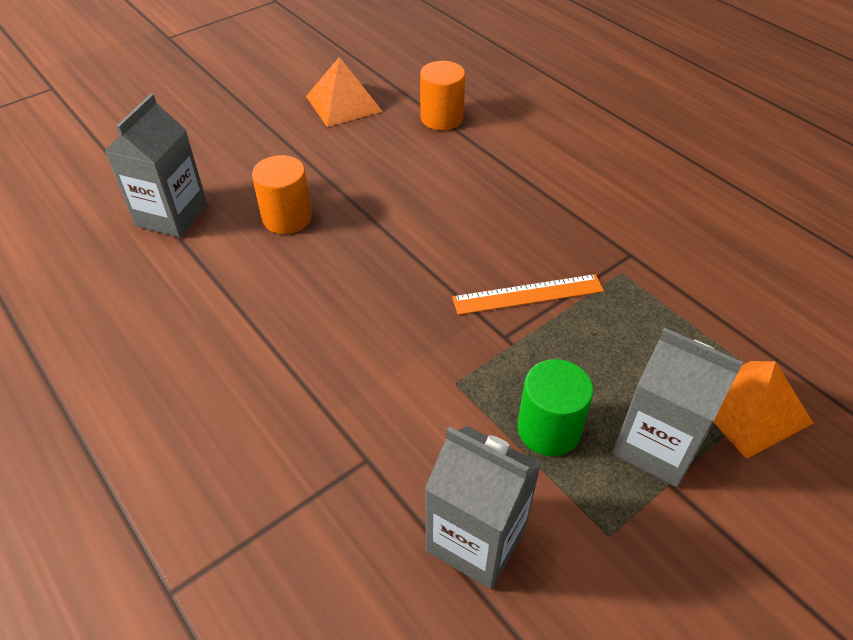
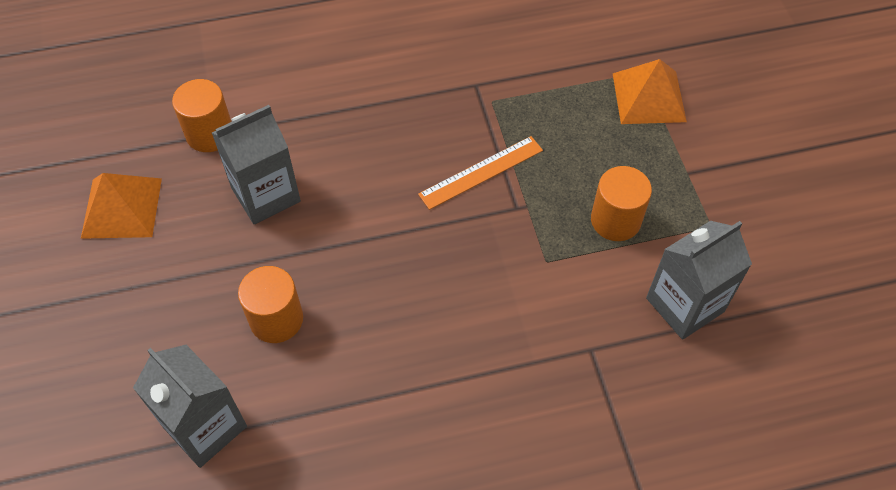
camera: 65 degrees left, 10 degrees up
orange ruler [452,274,604,315] -> orange ruler turned 45 degrees clockwise [418,136,543,210]
green cylinder [517,359,593,456] -> orange cylinder [591,166,652,241]
grey carton [613,327,743,487] -> grey carton moved to [212,105,301,224]

